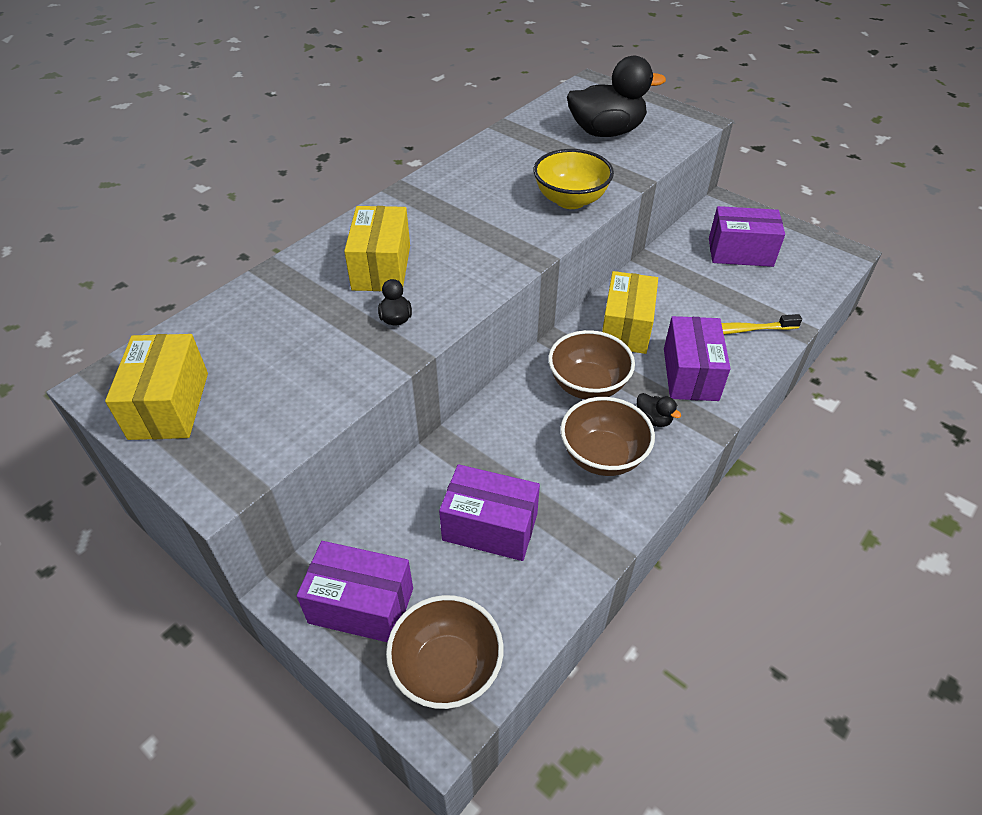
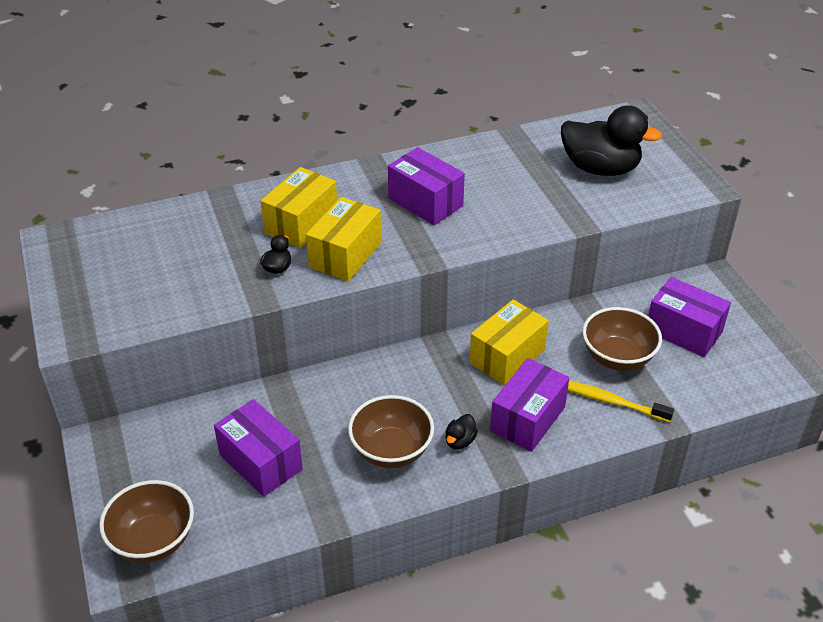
camera: 30 degrees right, 5 degrees down
yellow box [105,334,208,440] -> yellow box moved to [306,197,381,282]
purple box [297,541,413,642] -> purple box moved to [388,147,465,225]
yellow bowl [533,149,614,209] -> none
brown bowl [548,330,635,399] -> brown bowl moved to [582,307,662,371]
black duck [637,393,681,427] -> black duck turned 45 degrees clockwise [445,414,478,449]

